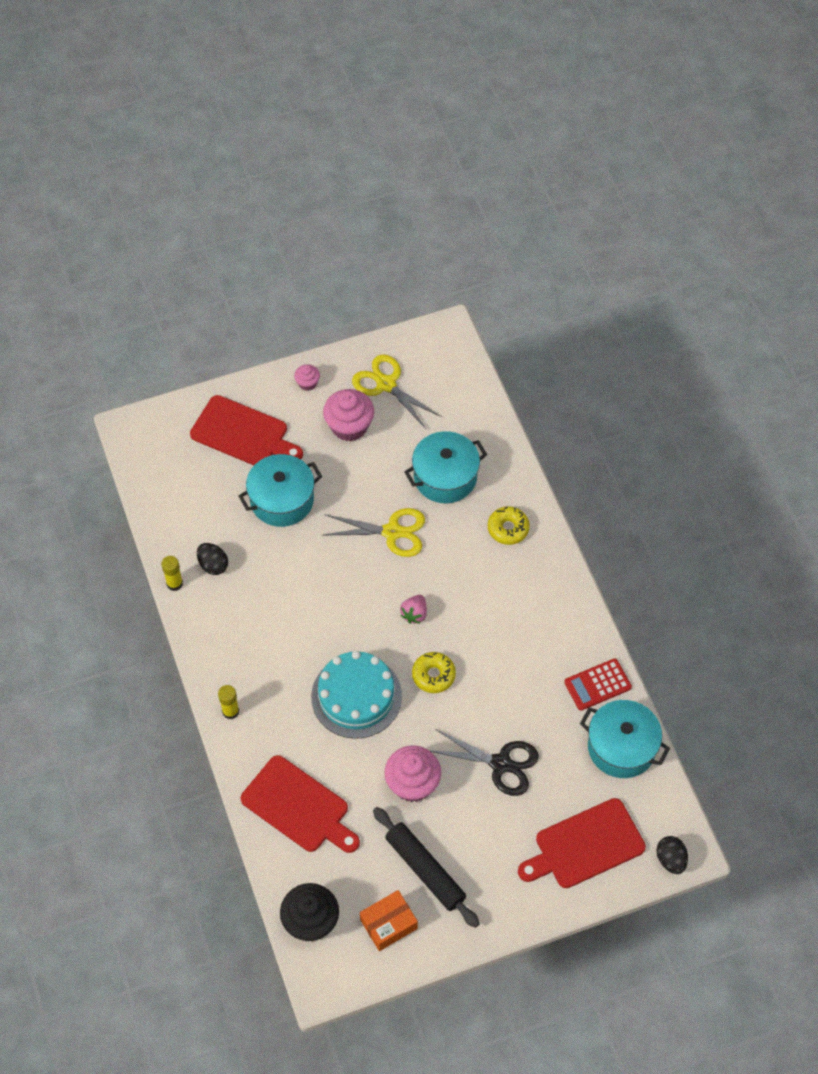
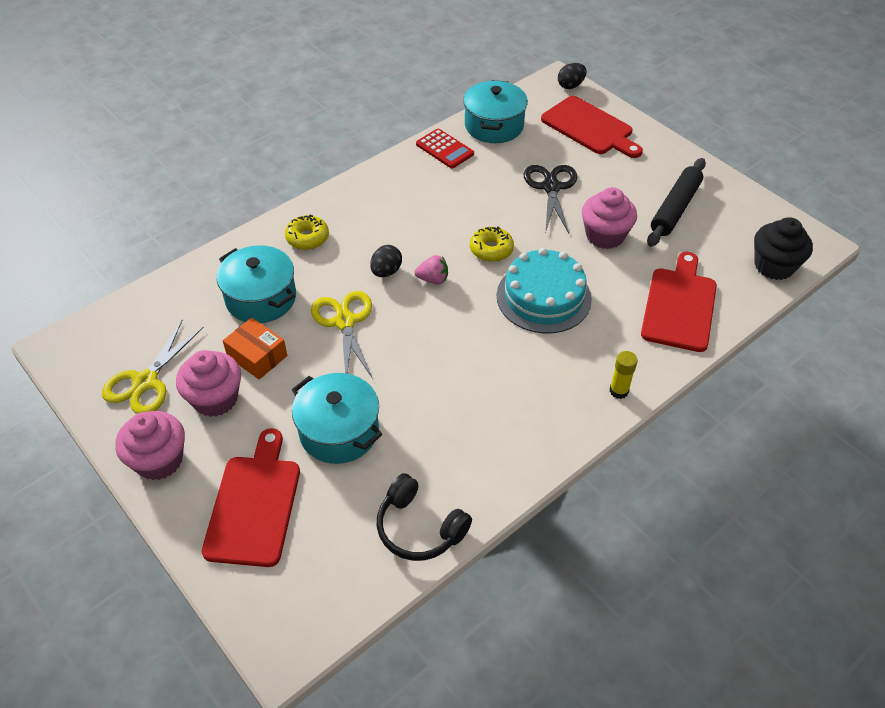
camera: 110 degrees left, 10 degrees down
yellow glue stick [161,556,183,591] -> none
black egg [197,543,228,575] -> black egg moved to [370,245,402,277]
pink cupcake [294,364,320,391] -> pink cupcake [115,411,185,480], size x1.95
orange box [360,890,418,951] -> orange box moved to [223,318,287,379]
none -> black headphones [377,473,472,561]

